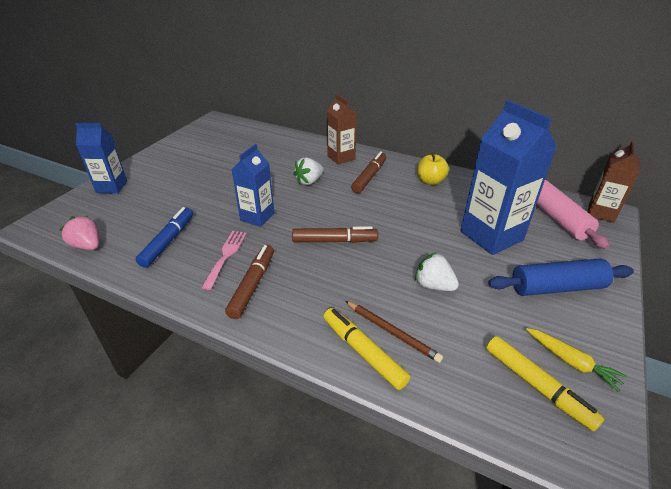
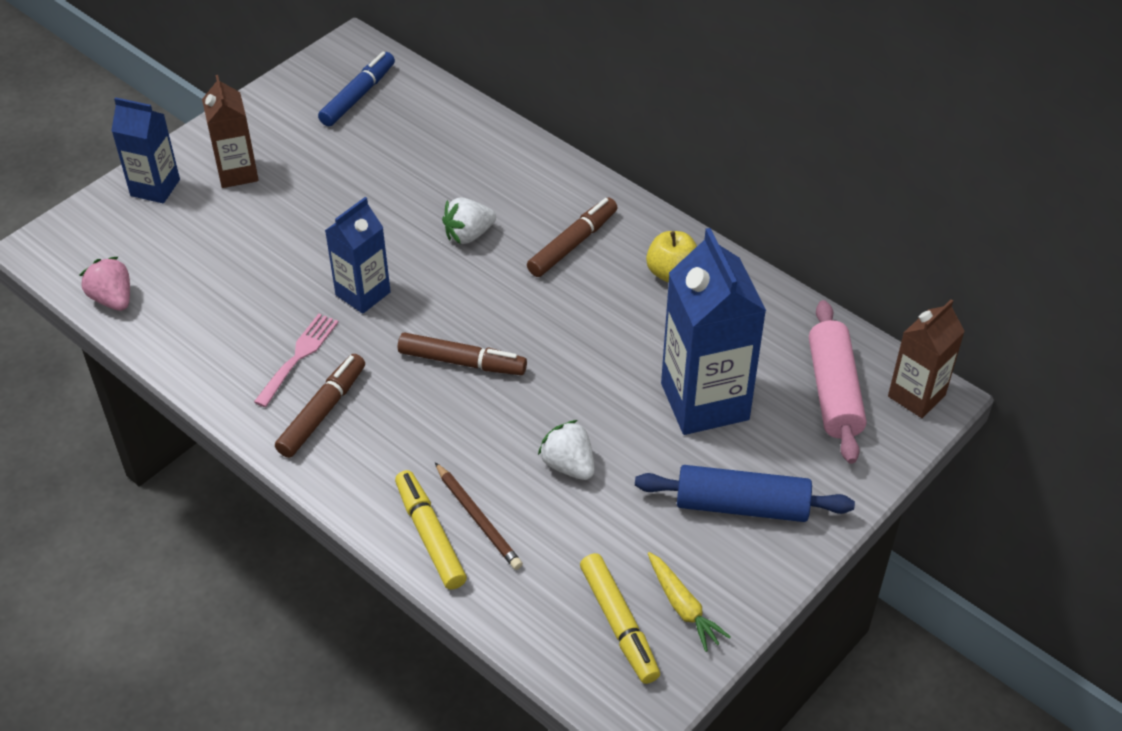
camera: 15 degrees right, 10 degrees up
blue marker [136,207,193,268] -> blue marker moved to [318,52,395,127]
brown carton [327,94,357,165] -> brown carton moved to [202,75,259,188]

